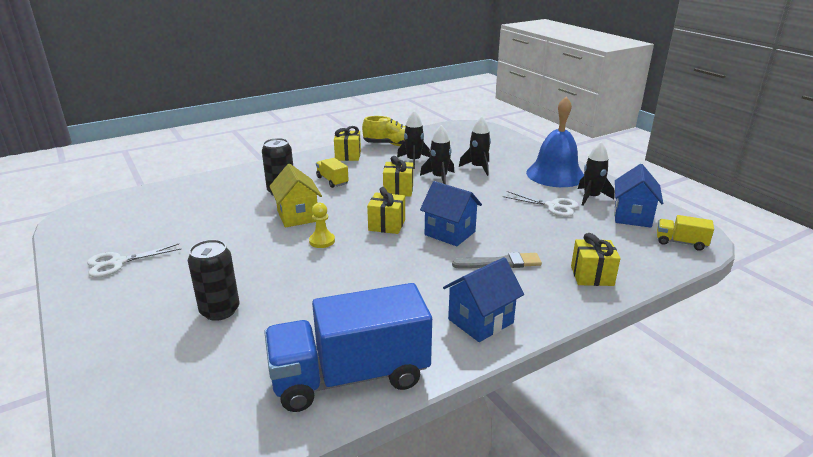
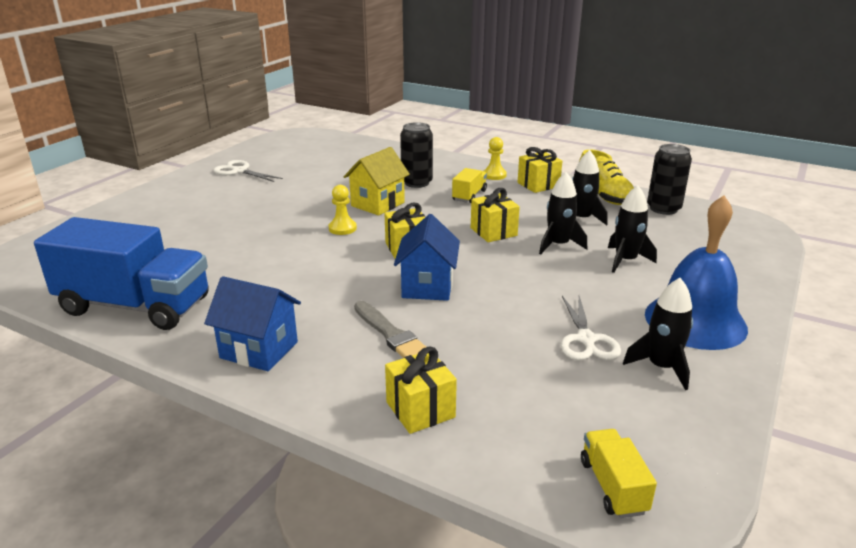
camera: 60 degrees right, 0 degrees up
black can [188,240,239,321] -> black can moved to [647,144,692,215]
blue truck [264,283,432,412] -> blue truck turned 150 degrees clockwise [34,217,209,330]
blue house [614,164,663,228] -> none
none -> yellow pawn [484,137,507,180]

